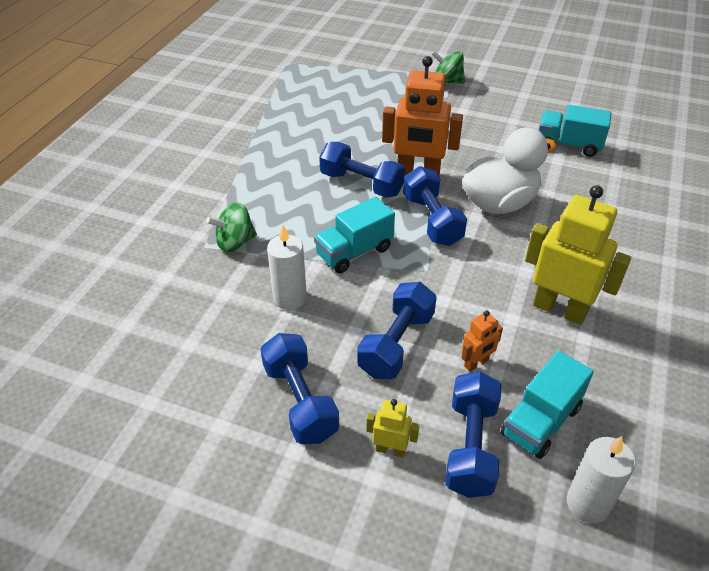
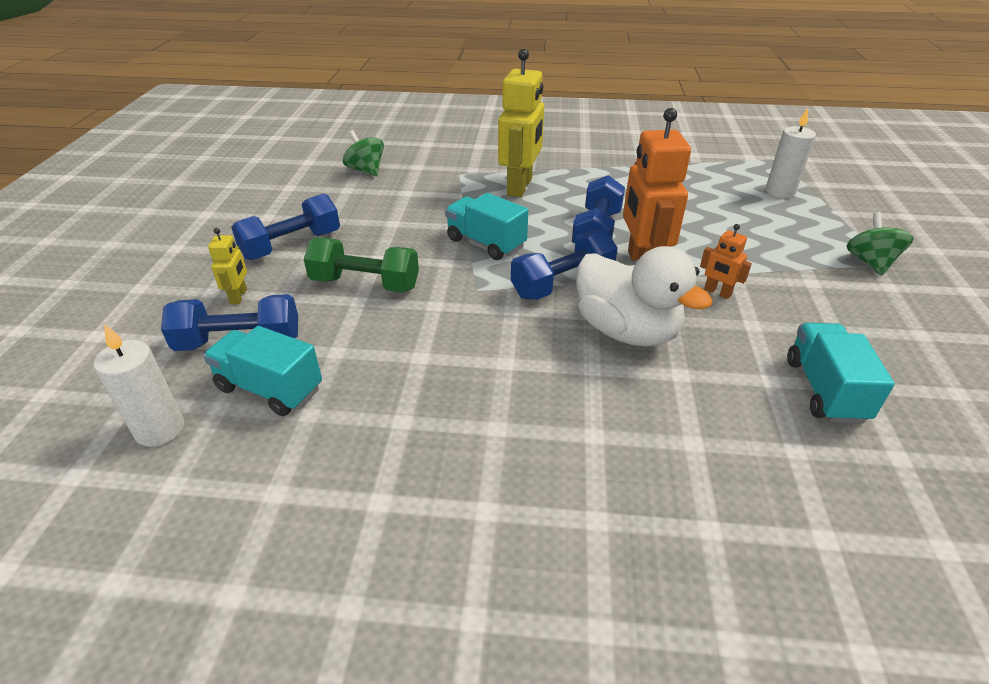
camera: 75 degrees right, 5 degrees down
green spinning top [206,202,257,252] -> green spinning top moved to [343,130,384,176]
white candle [267,225,307,310] -> white candle moved to [766,108,816,198]
blue dumbbell [357,282,437,379] -> green dumbbell [304,238,419,292]
orange robot [462,310,503,372] -> orange robot moved to [700,224,752,299]
yellow robot [525,185,631,325] -> yellow robot moved to [498,49,544,197]

